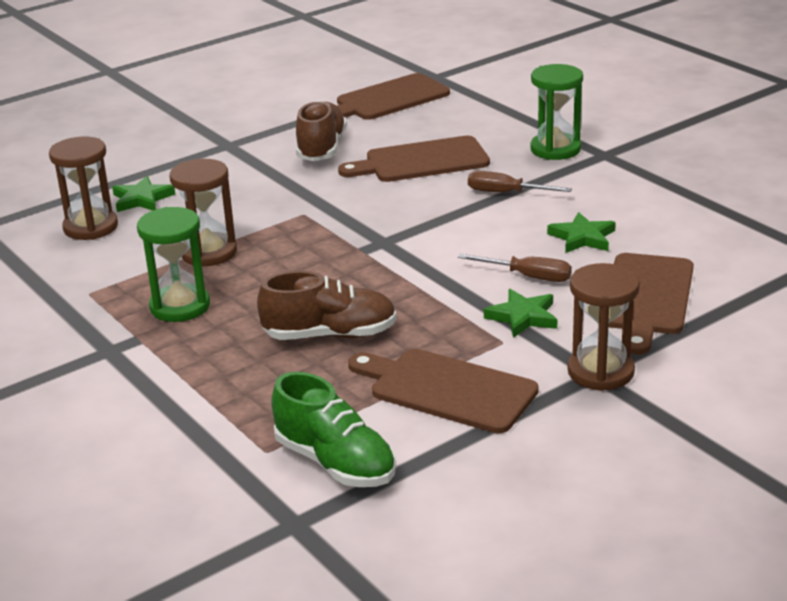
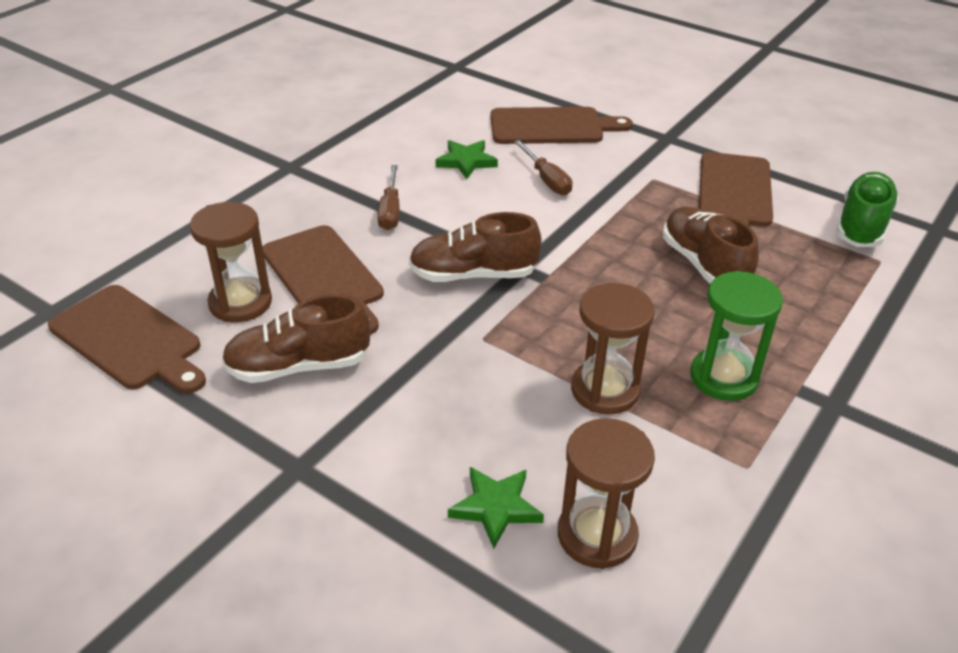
camera: 110 degrees left, 10 degrees up
brown screwdriver [458,254,572,282] -> brown screwdriver turned 150 degrees clockwise [514,140,572,195]
green star [484,289,557,338] -> none
green hourglass [530,64,583,160] -> none
brown hourglass [568,263,640,391] -> brown hourglass moved to [190,202,272,323]
none -> brown shoe [409,212,541,282]

